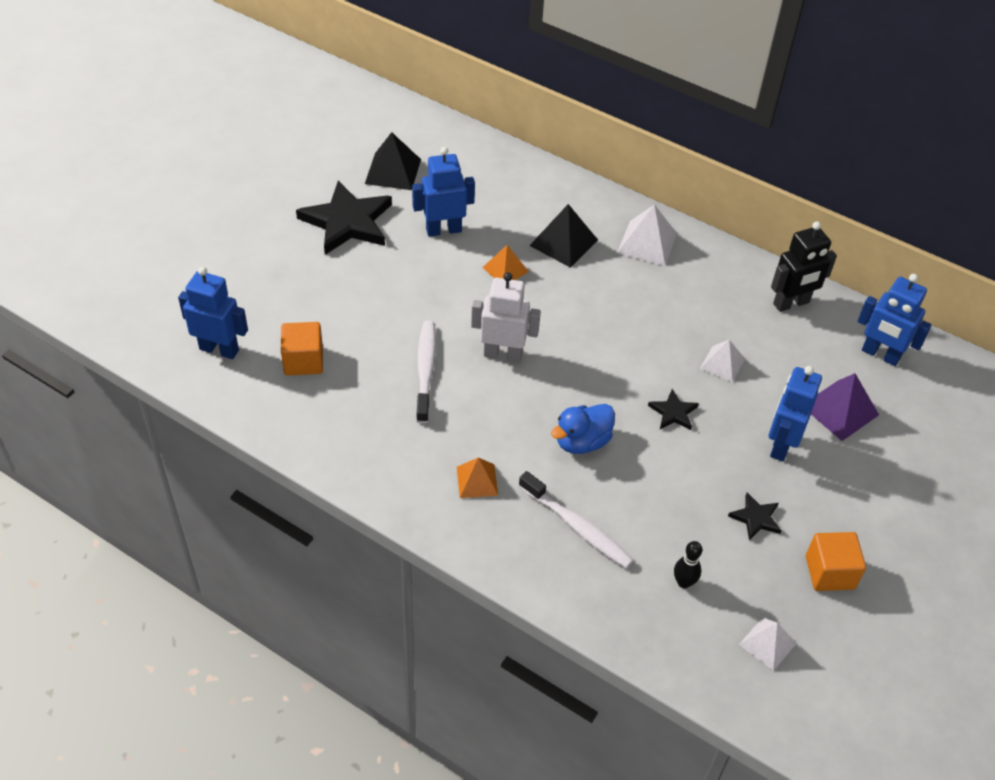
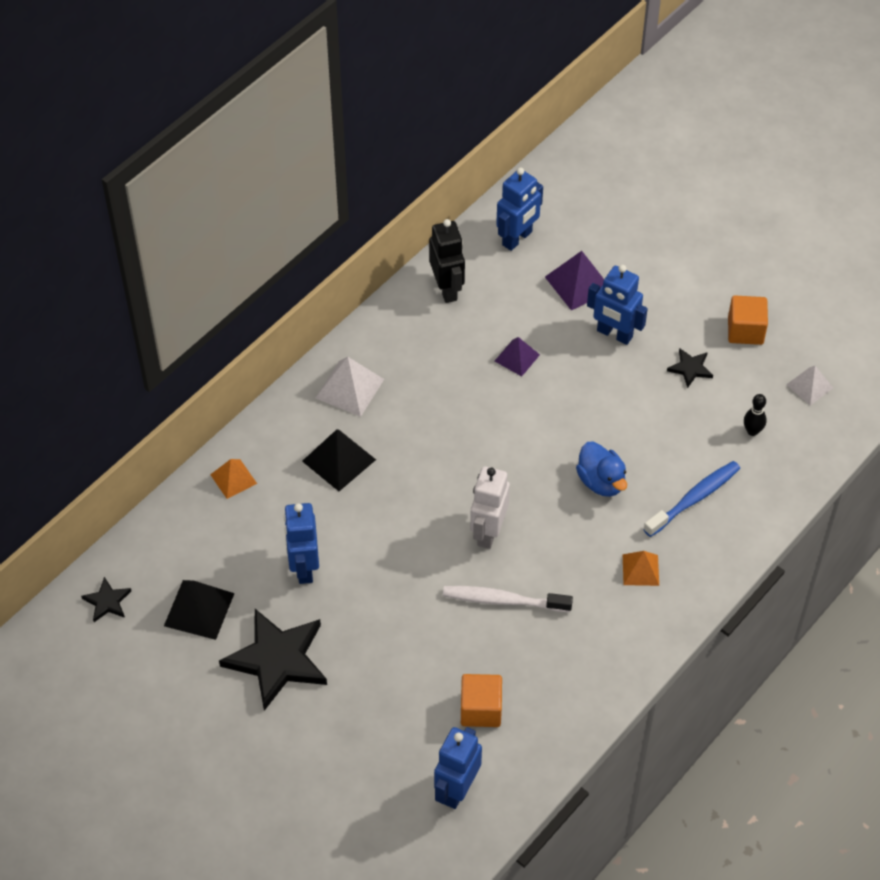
camera: 80 degrees left, 5 degrees up
orange pyramid [482,245,529,280] -> orange pyramid moved to [210,459,257,499]
white toothbrush [519,471,634,568] -> blue toothbrush [643,461,740,537]
black star [648,389,699,430] -> black star moved to [81,577,131,622]
white pyramid [700,340,745,382] -> purple pyramid [495,337,540,377]

